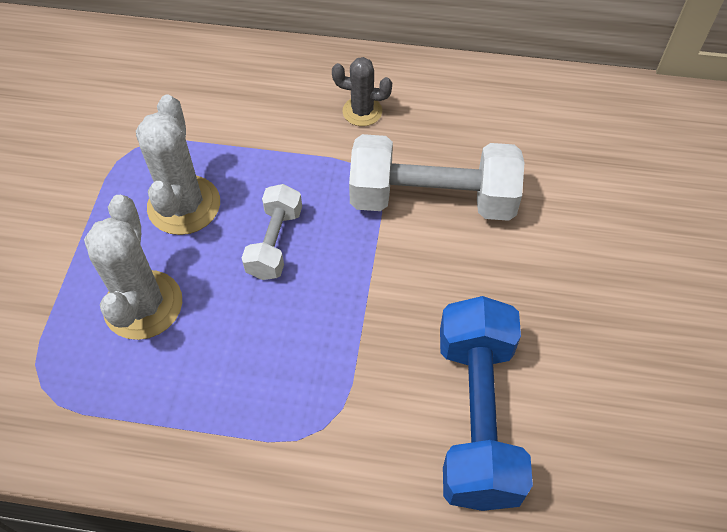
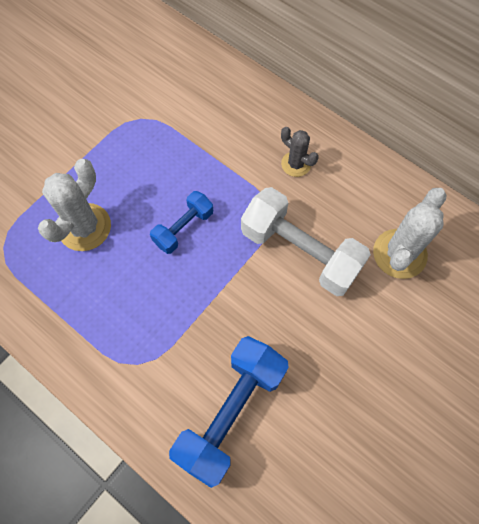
camera: 30 degrees right, 10 degrees up
white cactus [136,95,220,235] -> white cactus moved to [373,188,447,279]
white dumbbell [242,184,302,280] -> blue dumbbell [150,191,213,254]

